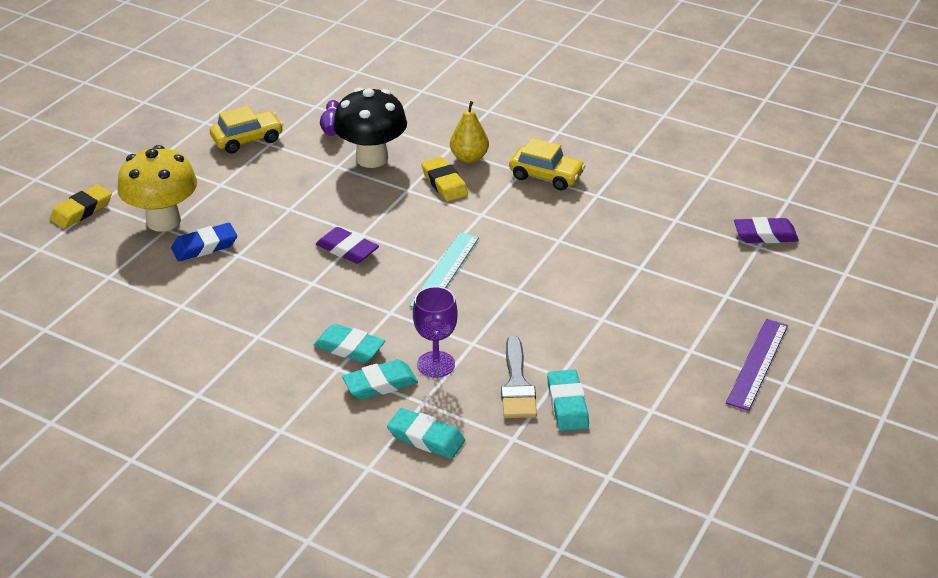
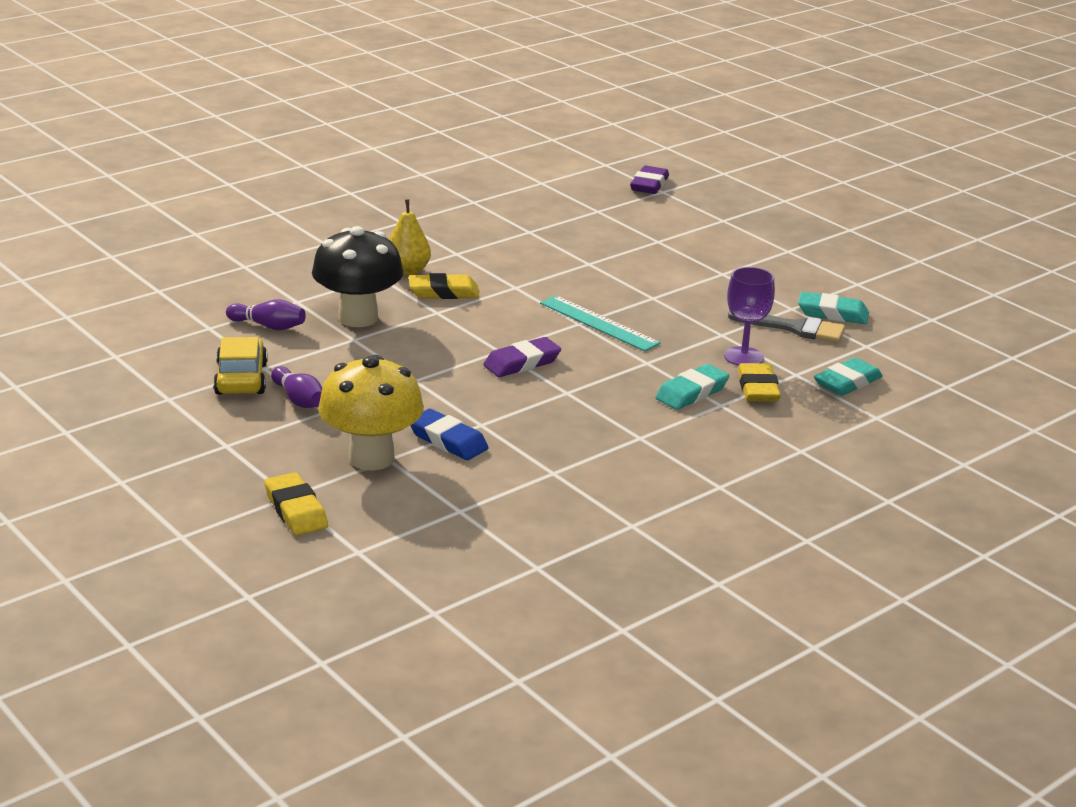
camera: 70 degrees left, 10 degrees down
blue eraser [171,223,237,261] -> blue eraser turned 45 degrees counterclockwise [410,409,488,460]
turquoise eraser [342,359,418,400] -> yellow eraser [737,363,781,402]
yellow car [509,138,585,190] -> none
purple ruler [726,319,788,411] -> none
none -> purple bowling pin [271,366,322,408]

